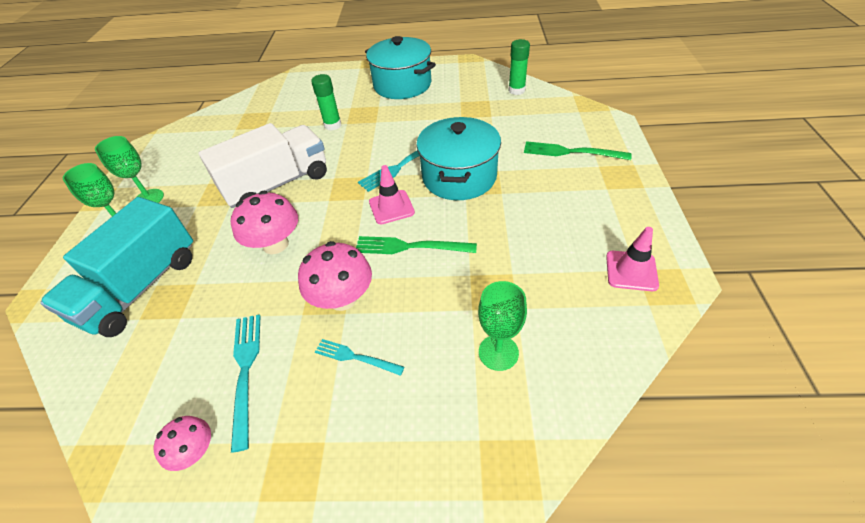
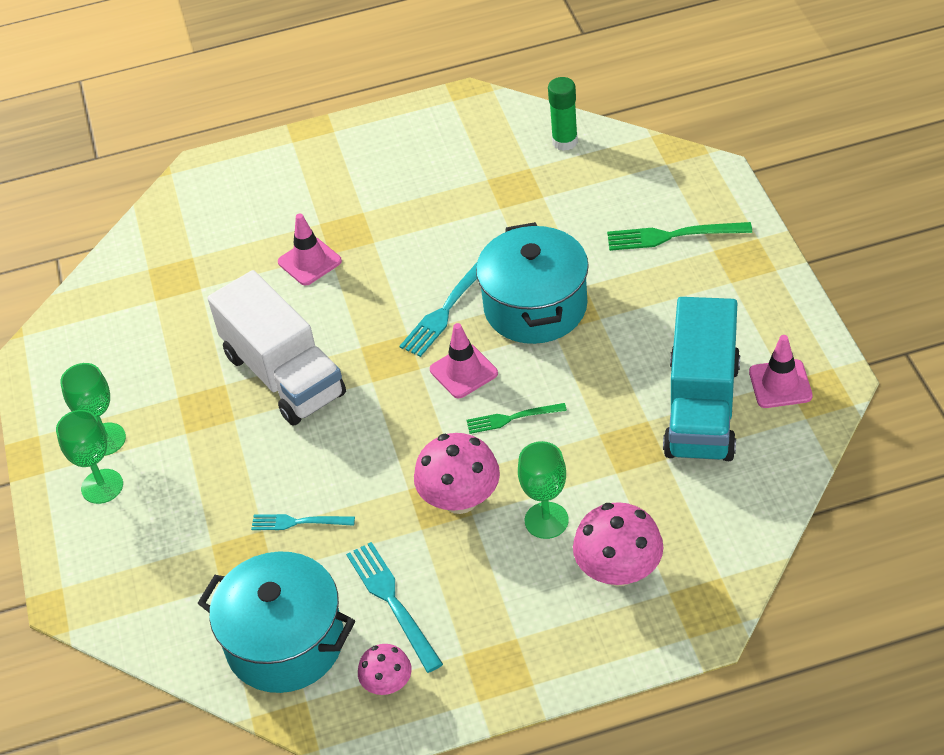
camera: 15 degrees left, 0 degrees up
turquoise truck [40,197,193,337] -> turquoise truck moved to [663,297,740,461]
white truck [199,123,327,208] -> white truck turned 105 degrees clockwise [208,270,346,425]
pink mushroom [231,191,298,254] -> pink mushroom moved to [573,502,664,587]
green glue stick [311,74,341,130] -> pink traffic cone [278,213,342,286]
turquoise fork [315,339,404,376] -> turquoise fork moved to [251,514,355,530]
green fork [356,236,477,254] -> green fork [466,403,567,434], size x0.65
turquoise pot [365,36,436,99] -> turquoise pot moved to [197,551,355,693]
green goblet [478,281,527,371] -> green goblet moved to [518,441,569,539]

